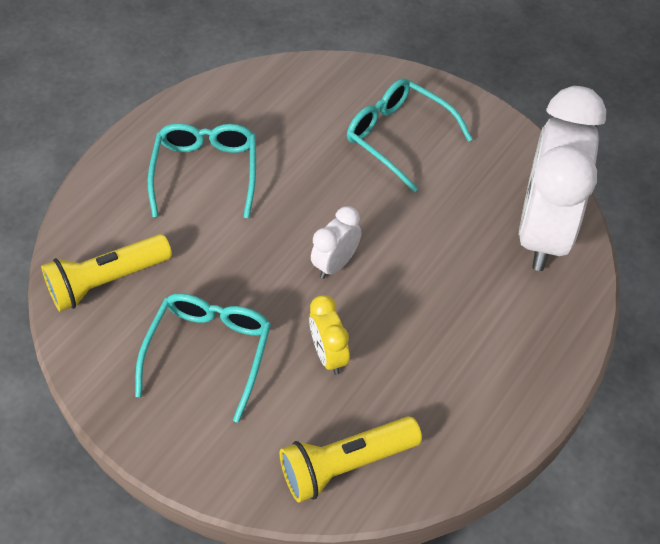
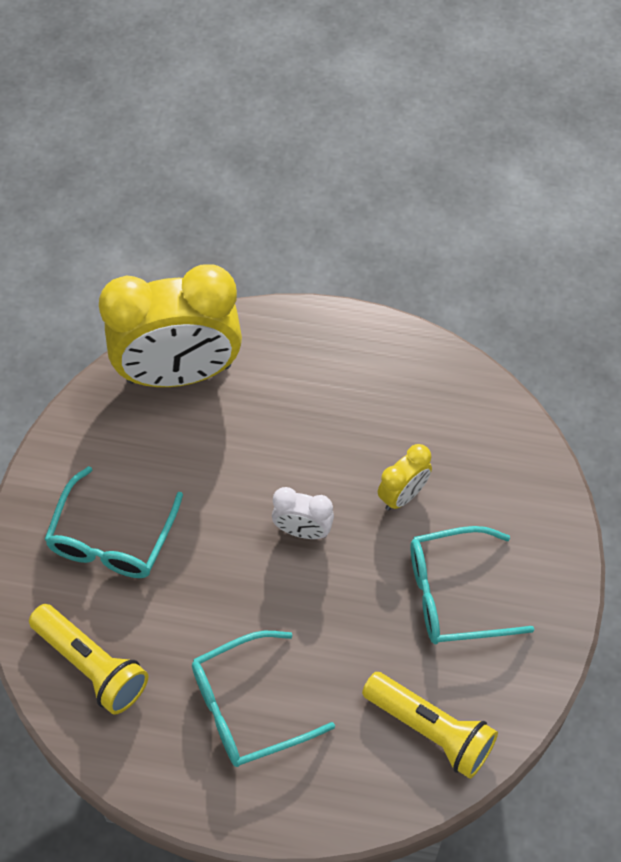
camera: 115 degrees left, 5 degrees up
yellow flashlight [280,416,422,502] -> yellow flashlight moved to [29,604,148,715]
white clock [519,86,606,271] -> yellow clock [99,264,242,387]

